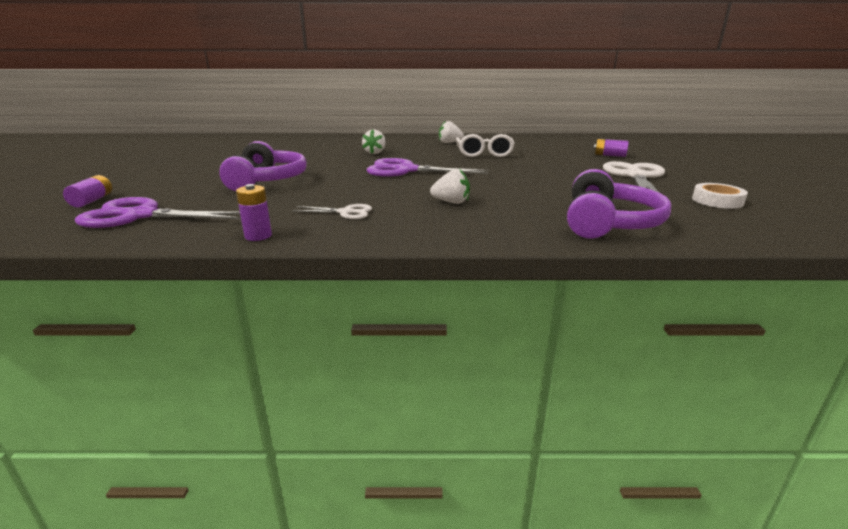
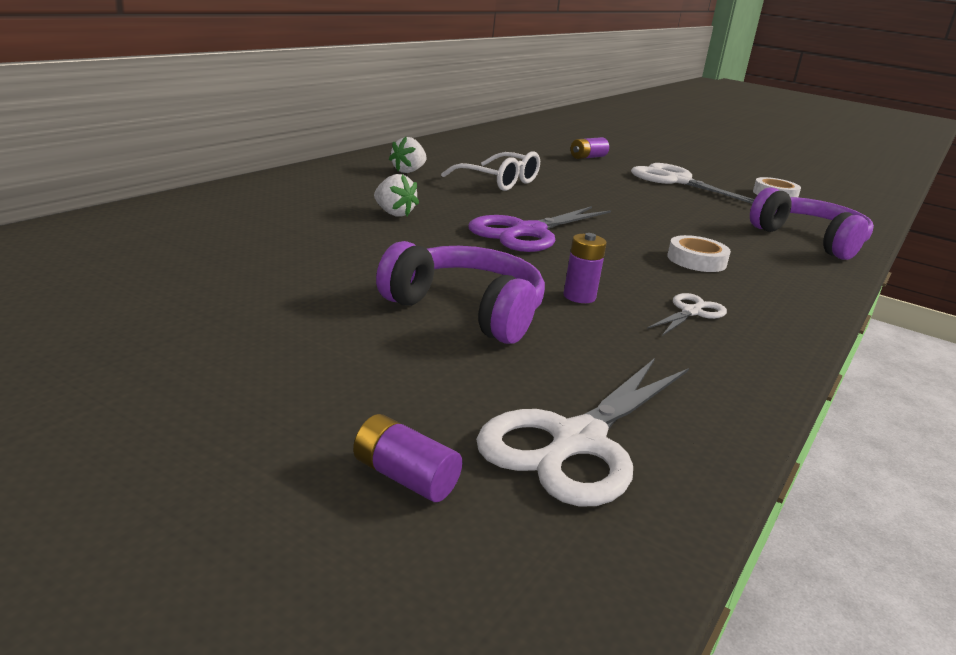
camera: 60 degrees left, 0 degrees up
purple scissors [75,197,241,228] -> white scissors [476,358,689,506]
purple battery [236,184,272,241] -> purple battery moved to [564,233,607,303]
white strawberry [430,169,470,204] -> white tape [667,235,731,272]

